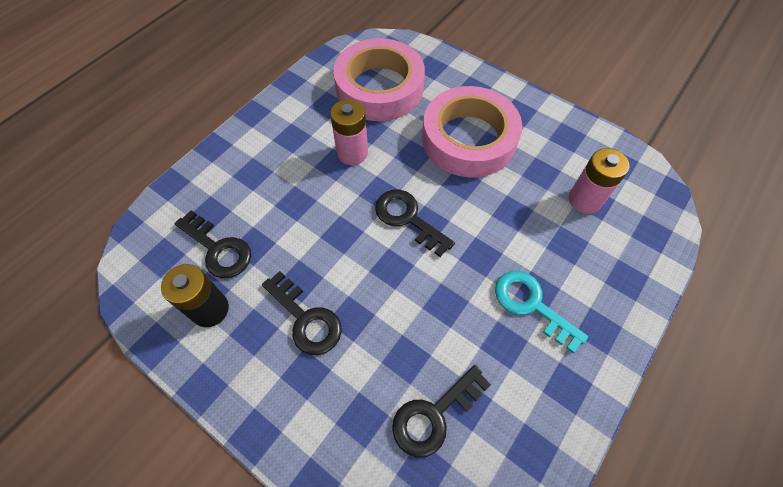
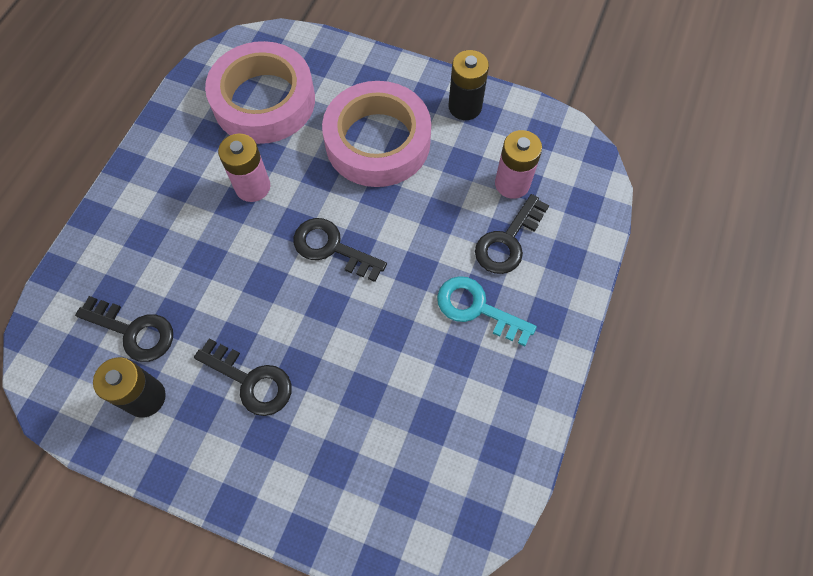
camera: 15 degrees left, 5 degrees up
black key [392,365,491,458] -> black key moved to [475,194,549,274]
none -> black battery [449,50,489,120]

